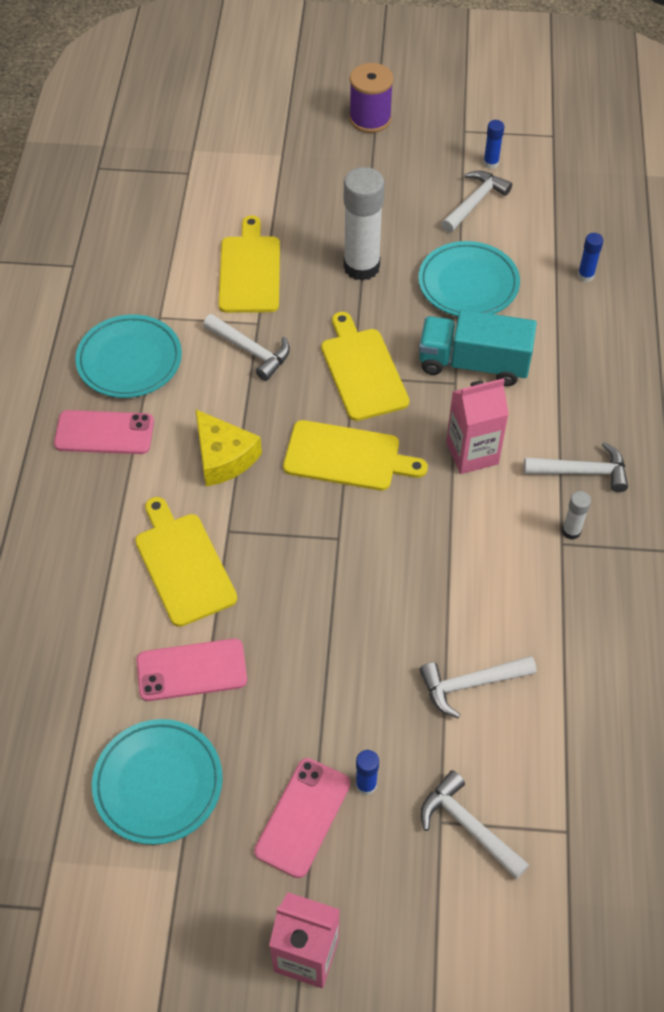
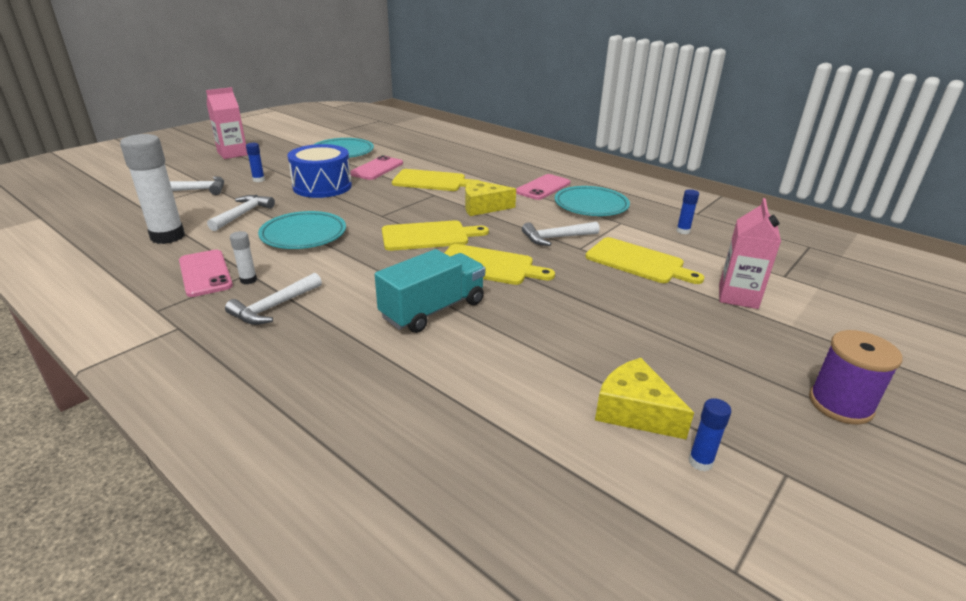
camera: 125 degrees right, 25 degrees down
pink phone [254,758,350,878] -> pink phone moved to [179,250,233,297]
yellow cutting board [283,420,428,491] -> yellow cutting board turned 150 degrees counterclockwise [382,220,489,251]
white glue stick [343,167,385,281] -> white glue stick moved to [120,134,185,244]
turquoise plate [418,241,520,316] -> turquoise plate moved to [258,211,346,249]
white hammer [441,171,512,233] -> yellow cheese [595,358,694,440]
pink carton [446,378,509,474] -> pink carton moved to [719,198,781,309]
blue glue stick [578,233,604,282] -> blue glue stick moved to [676,189,699,234]
none -> blue drum [287,144,352,198]

